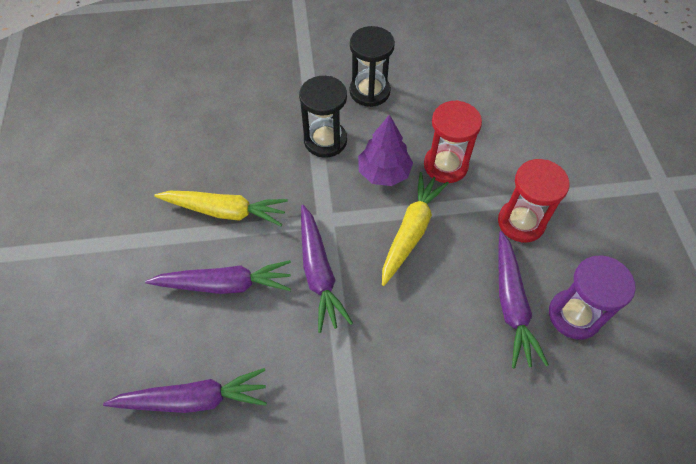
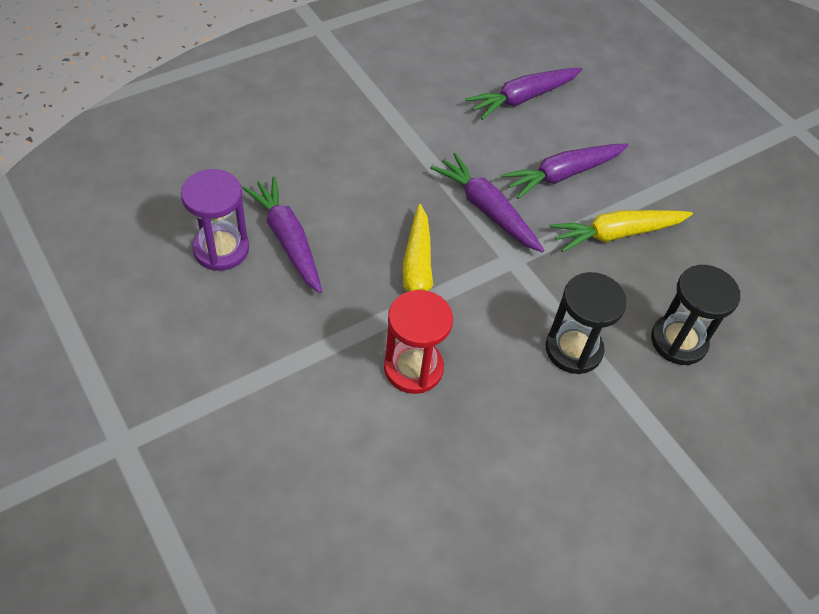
camera: 150 degrees right, 5 degrees down
black hourglass [350,26,395,107] -> black hourglass moved to [651,265,740,365]
purple tree [358,114,413,186] -> none
red hourglass [498,159,570,242] -> none

